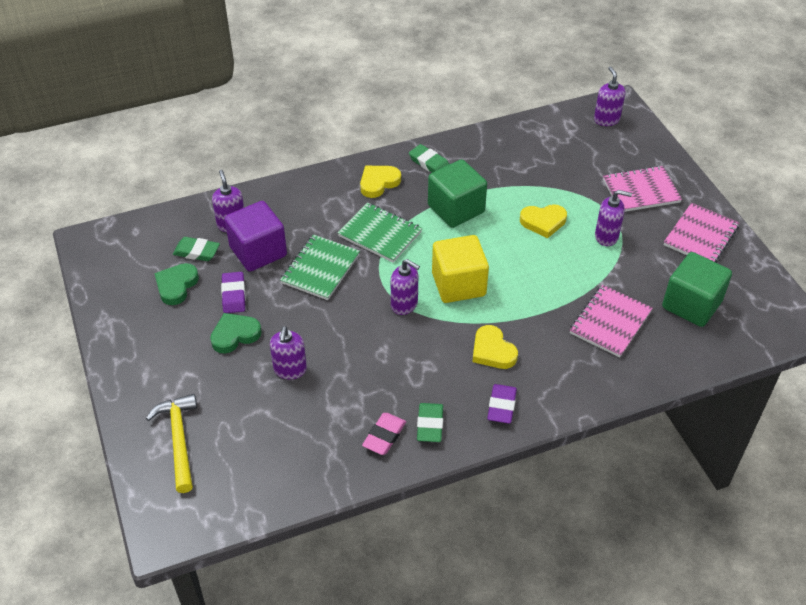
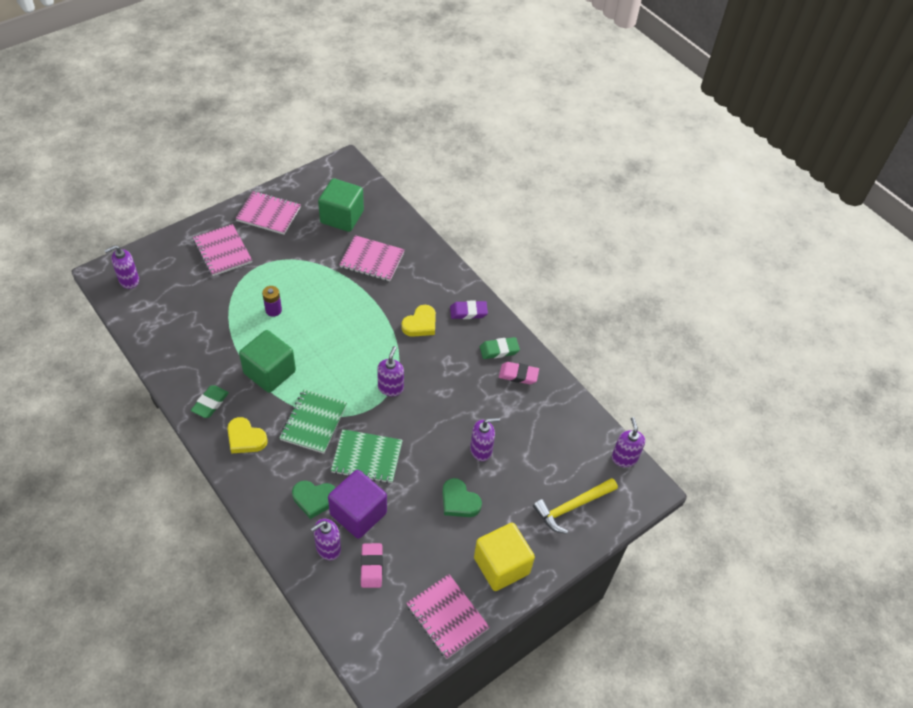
camera: 110 degrees left, 5 degrees up
green heart [154,263,199,305] -> green heart moved to [292,481,336,519]
green eraser [173,237,220,261] -> pink eraser [361,543,383,588]
purple eraser [221,272,246,313] -> none
yellow cube [432,235,489,303] -> yellow cube moved to [474,523,535,591]
yellow heart [520,204,567,238] -> purple battery [262,286,282,317]
purple soap dispenser [595,190,632,246] -> purple soap dispenser moved to [612,417,645,467]
none -> pink notebook [406,574,490,659]

